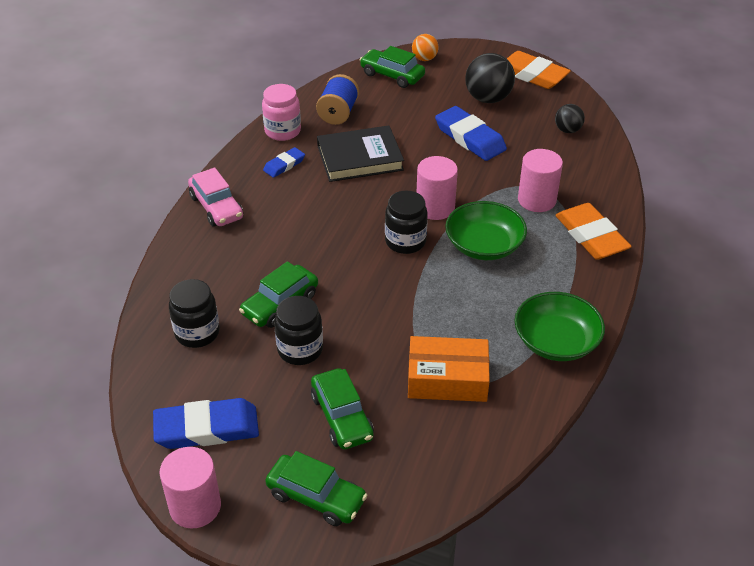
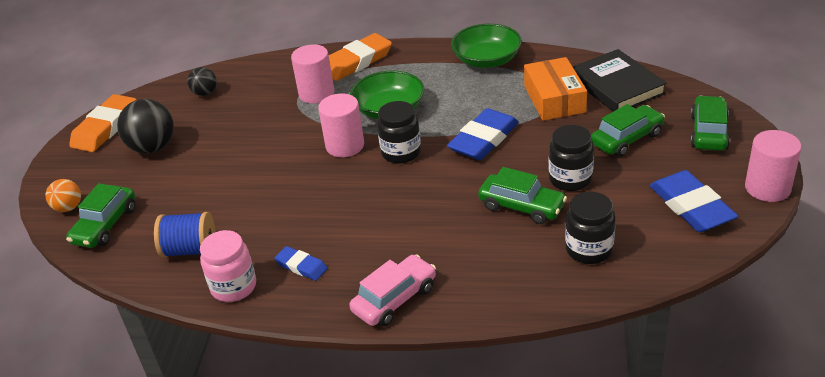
camera: 100 degrees left, 5 degrees down
black book [317,125,404,182] -> black book moved to [573,49,667,112]
blue eraser [435,106,507,161] -> blue eraser moved to [447,108,519,160]

